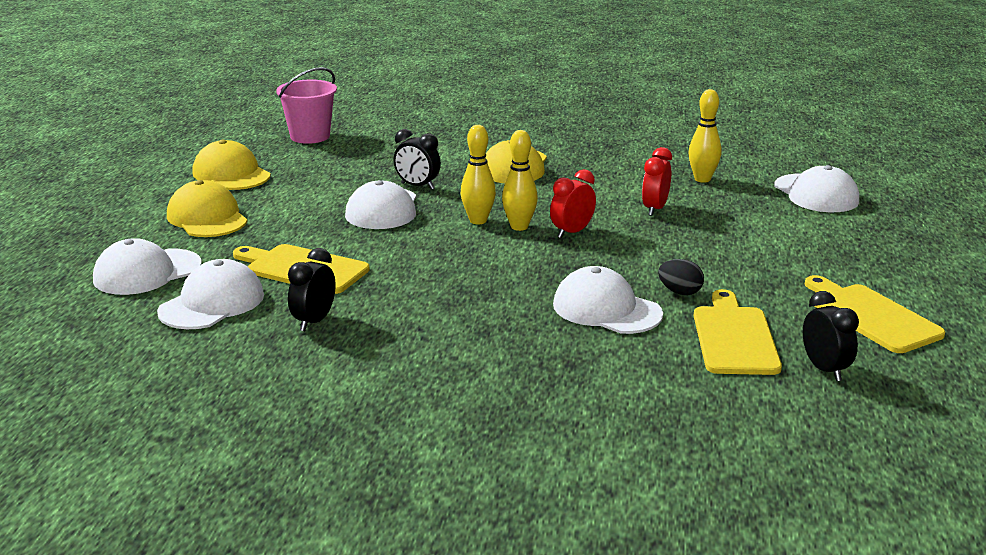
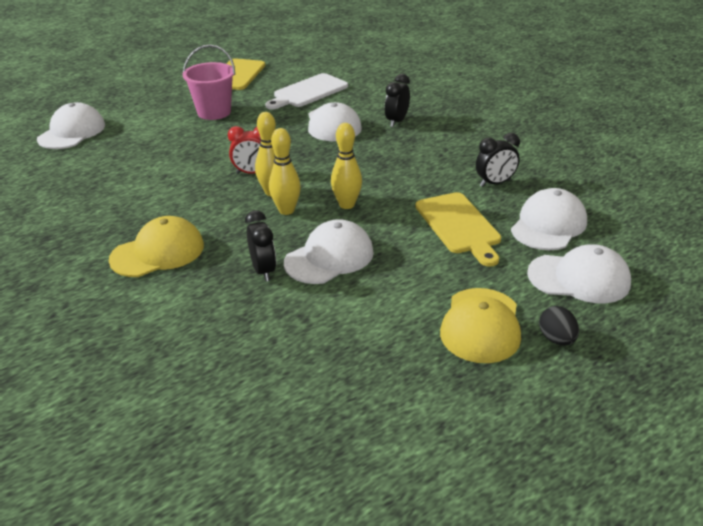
camera: 135 degrees left, 10 degrees up
white cap [157,259,264,329] -> white cap turned 135 degrees clockwise [511,188,587,250]
yellow cap [192,140,271,190] -> none
pink bucket [276,67,337,144] -> pink bucket moved to [183,45,235,120]
red clock [642,147,672,216] -> none
black egg [658,259,704,295] -> black egg moved to [539,306,579,346]
yellow bowling pin [688,89,721,182] -> yellow bowling pin moved to [331,123,362,209]
yellow cutting board [694,289,782,375] -> white cutting board [265,73,348,110]
black clock [803,291,859,381] -> black clock moved to [385,74,410,127]

